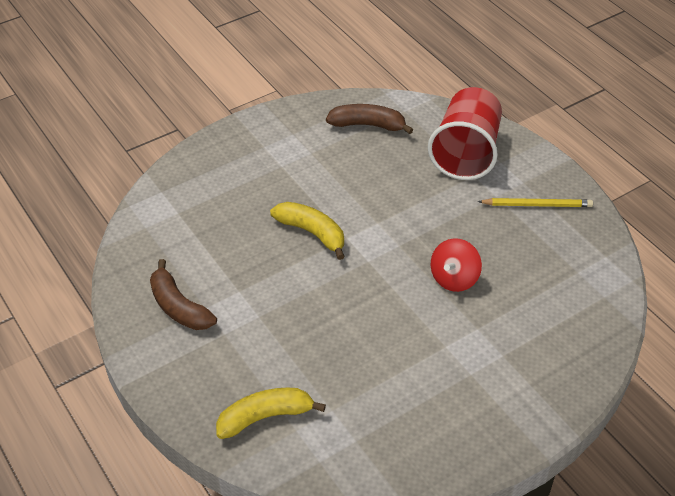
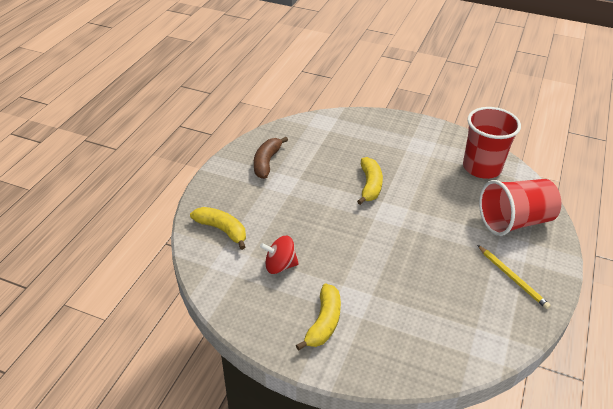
camera: 55 degrees right, 5 degrees down
brown banana [326,104,413,134] -> red cup [463,107,521,179]
red spinning top [431,238,482,292] -> red spinning top moved to [260,236,299,274]
none -> yellow banana [296,283,341,351]

